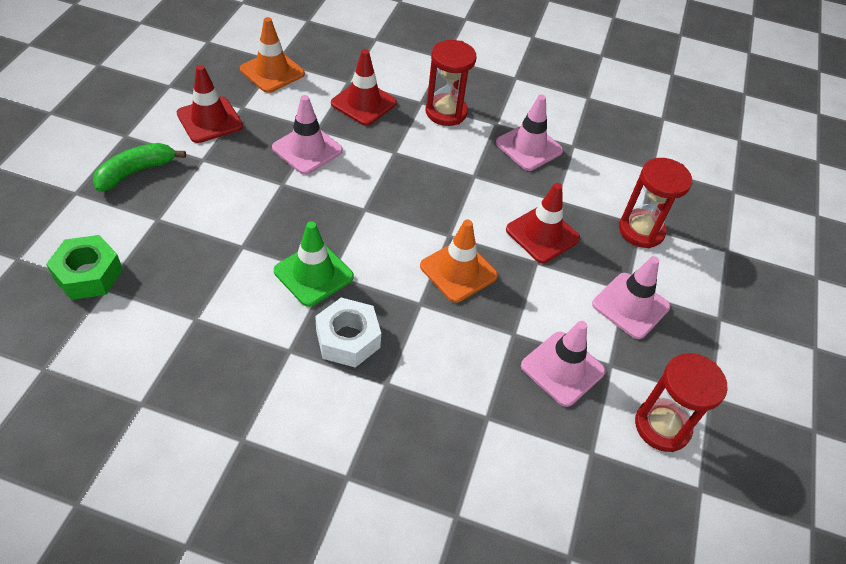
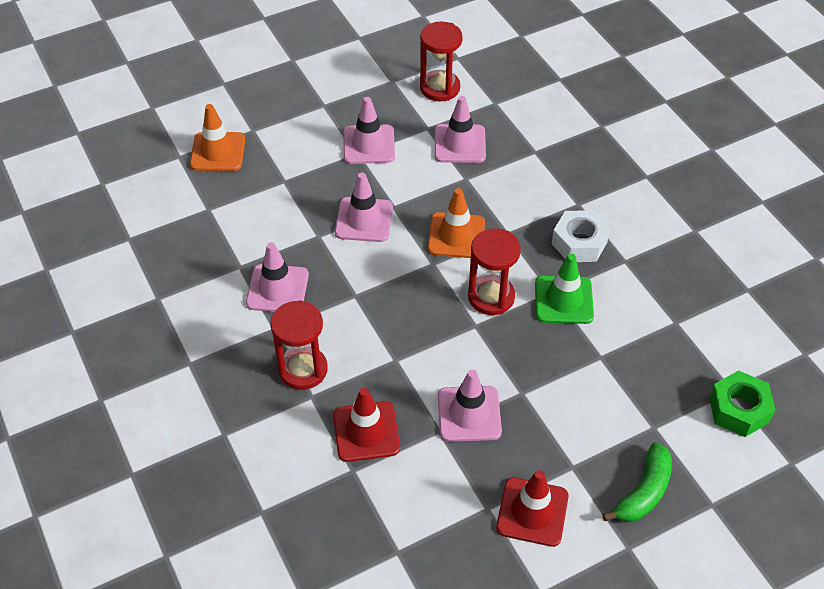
camera: 130 degrees left, 0 degrees up
green banana [93,143,186,192] -> green banana turned 60 degrees counterclockwise [602,442,672,522]
orange traffic cone [240,17,305,93] -> orange traffic cone moved to [190,104,245,171]
red traffic cone [506,183,580,263] -> pink traffic cone [335,172,393,242]
red hourglass [619,158,692,248] -> red hourglass moved to [468,228,521,315]

